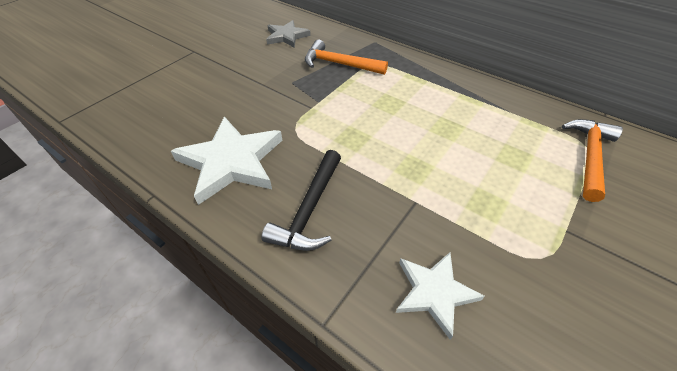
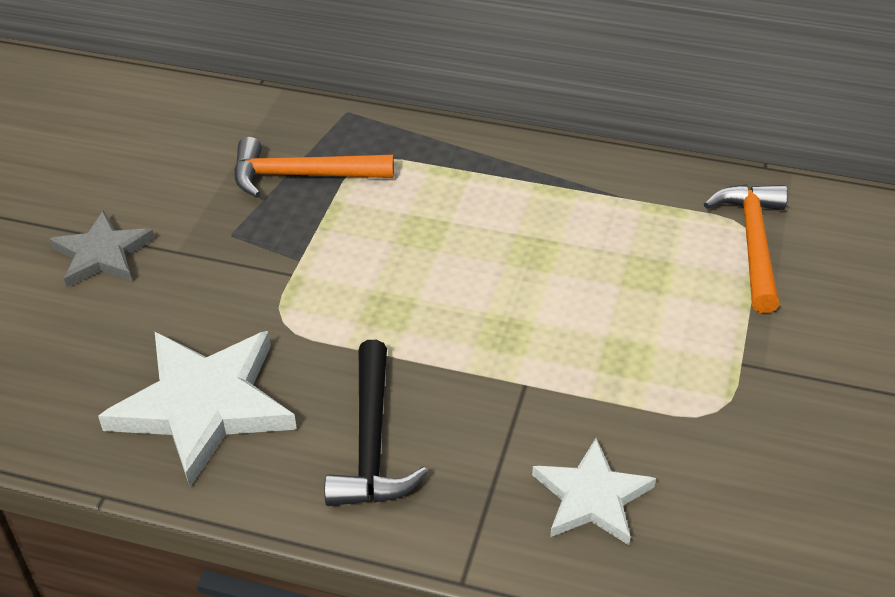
camera: 20 degrees left, 5 degrees down
grey star [266,20,311,48] -> grey star moved to [49,210,155,287]

